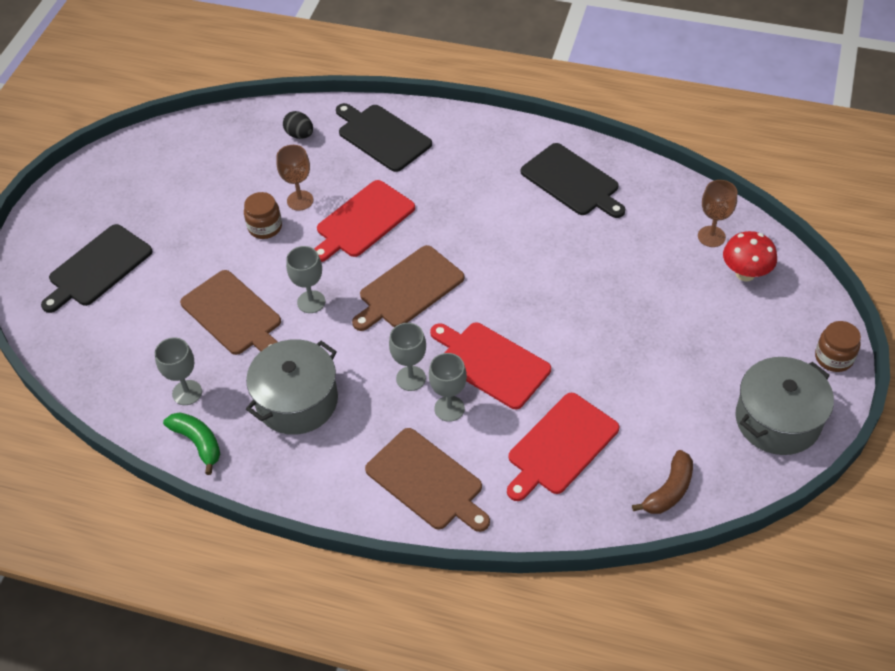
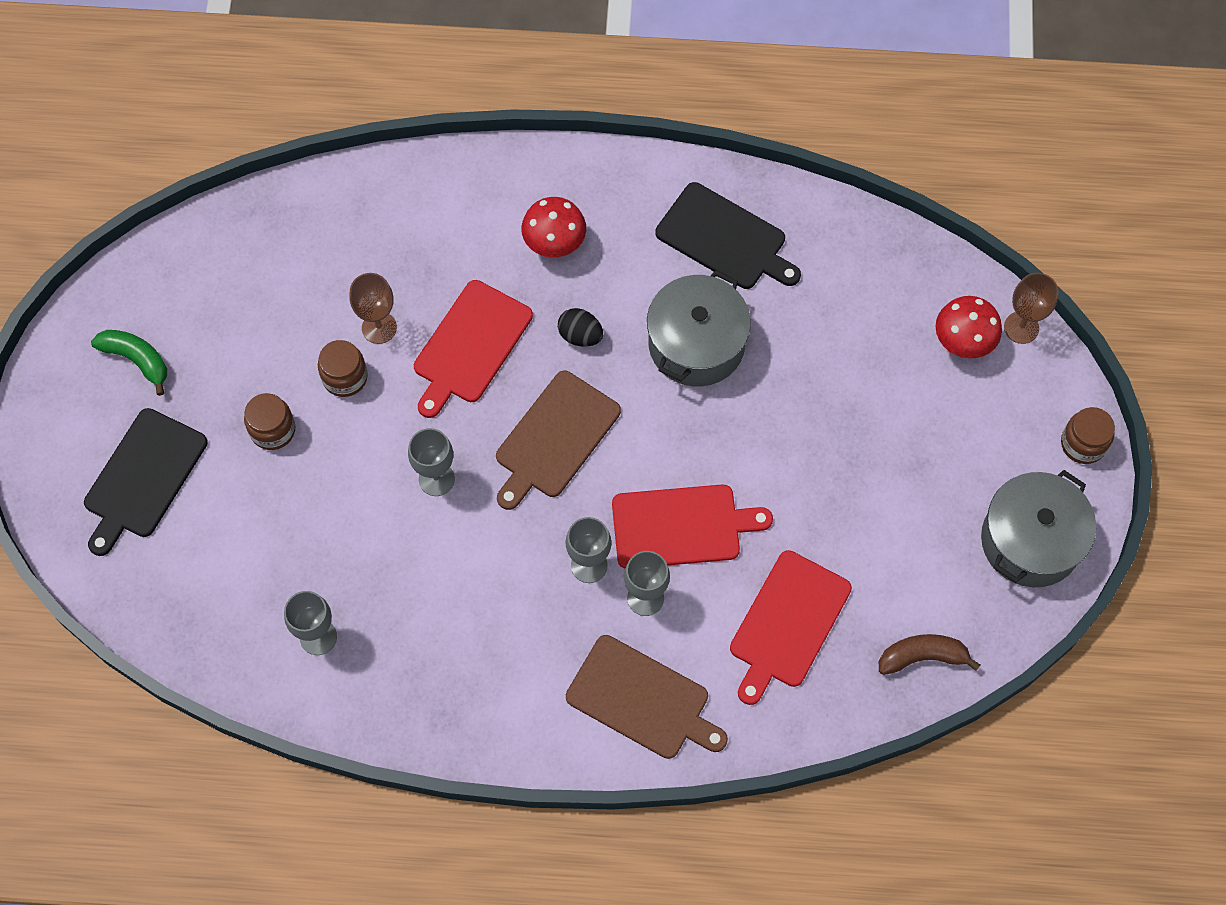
camera: 15 degrees left, 15 degrees up
green banana [163,412,220,475] -> green banana moved to [91,330,167,396]
brown cutting board [180,270,281,355] -> none
grey pot [246,339,338,435] -> grey pot moved to [647,270,751,386]
black egg [283,111,313,139] -> black egg moved to [558,308,603,347]
black cutting board [336,103,432,172] -> none
red cutting board [430,322,551,409] -> red cutting board turned 150 degrees clockwise [612,484,773,569]
brown banana [632,450,693,514] -> brown banana turned 120 degrees counterclockwise [879,634,980,675]
brown goblet [698,180,737,247] -> brown goblet moved to [1004,273,1059,344]
none -> brown jar [244,393,296,450]
none -> red mushroom [521,197,586,257]

